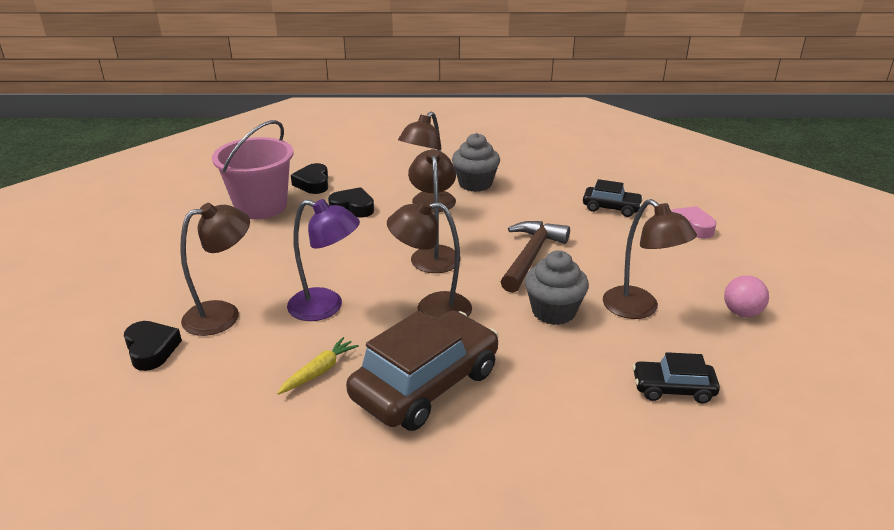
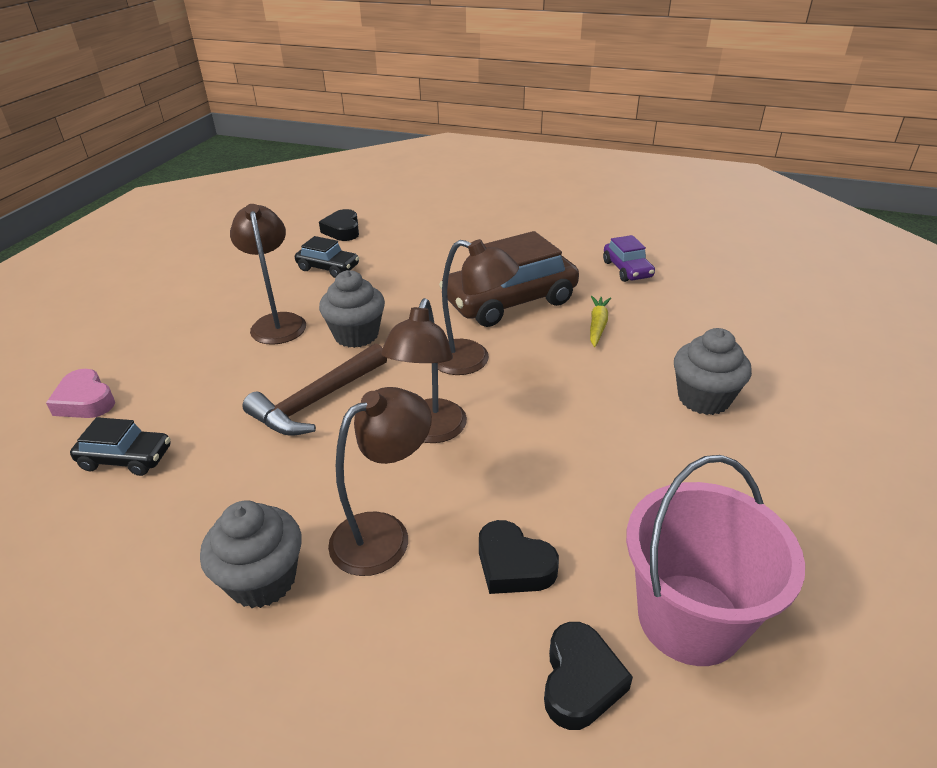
camera: 160 degrees left, 5 degrees up
black heart [124,321,182,371] -> black heart moved to [319,209,359,241]
brown lamp [180,203,250,336] -> grey cupcake [674,328,752,415]
yellow carrot [277,337,359,395] -> yellow carrot turned 135 degrees clockwise [590,296,611,347]
purple lamp [287,199,360,321] -> none
black car [583,179,643,217] -> black car turned 150 degrees clockwise [70,417,170,476]
pink ball [724,275,769,317] -> none
none -> purple car [603,235,655,282]

